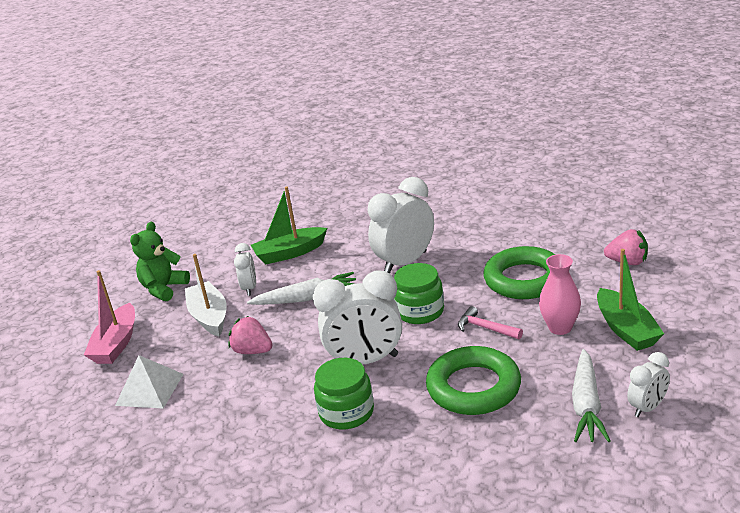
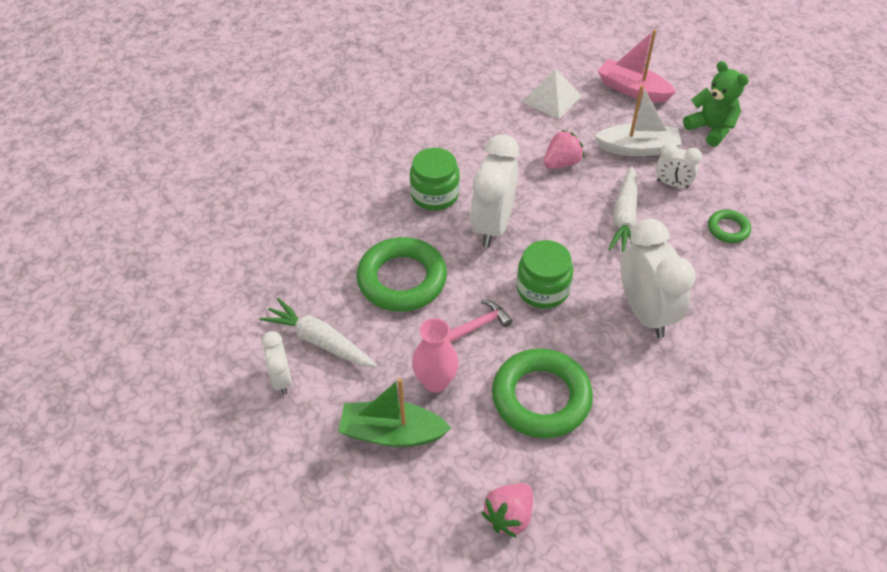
camera: 110 degrees right, 20 degrees up
green boat [251,187,327,264] -> green ring [708,210,751,243]

